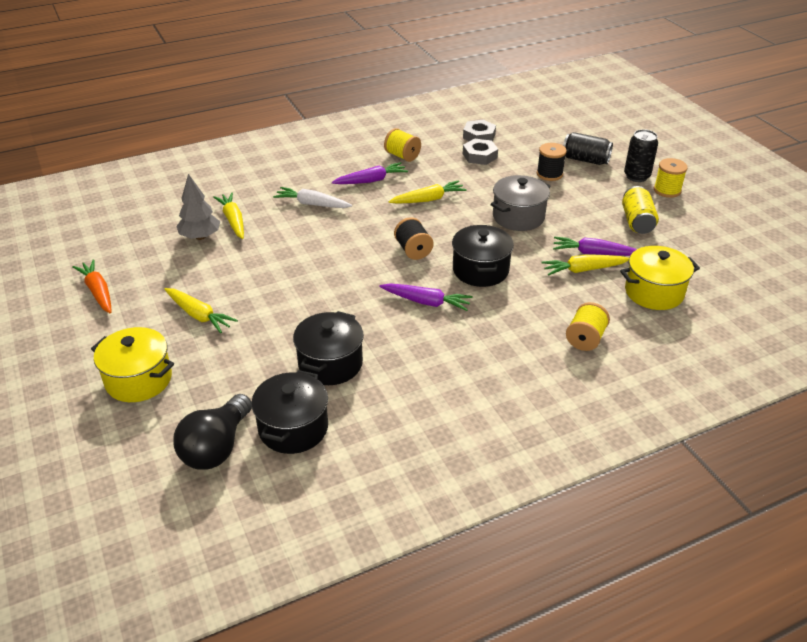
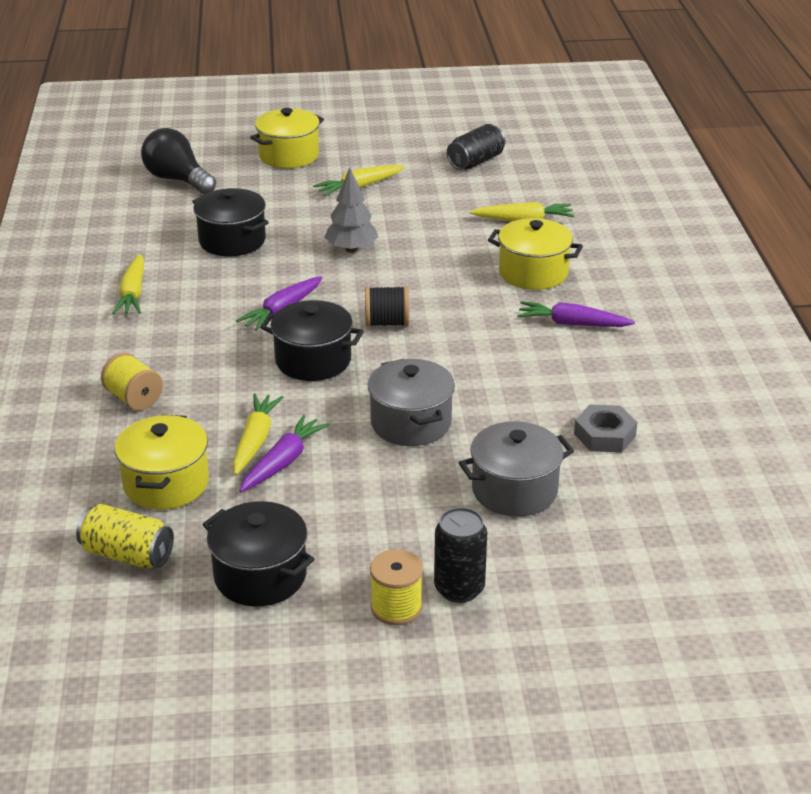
camera: 110 degrees right, 5 degrees down
orange carrot [72,259,111,314] -> none
grey tree [176,174,220,240] -> grey tree moved to [324,167,378,253]
black pot [251,370,328,454] -> black pot moved to [203,501,315,607]
white carrot [273,187,352,208] -> yellow pot [488,218,583,290]
purple carrot [332,162,408,184] -> purple carrot turned 105 degrees clockwise [517,301,635,327]
yellow spool [384,128,421,162] -> none
yellow carrot [389,180,467,204] -> yellow carrot moved to [112,254,144,314]
grey nut [463,120,496,141] -> none
black spool [537,143,567,181] -> grey pot [459,421,574,517]
black can [563,132,613,165] -> black can moved to [447,124,505,170]
yellow can [622,186,659,234] -> yellow can moved to [76,504,174,568]

